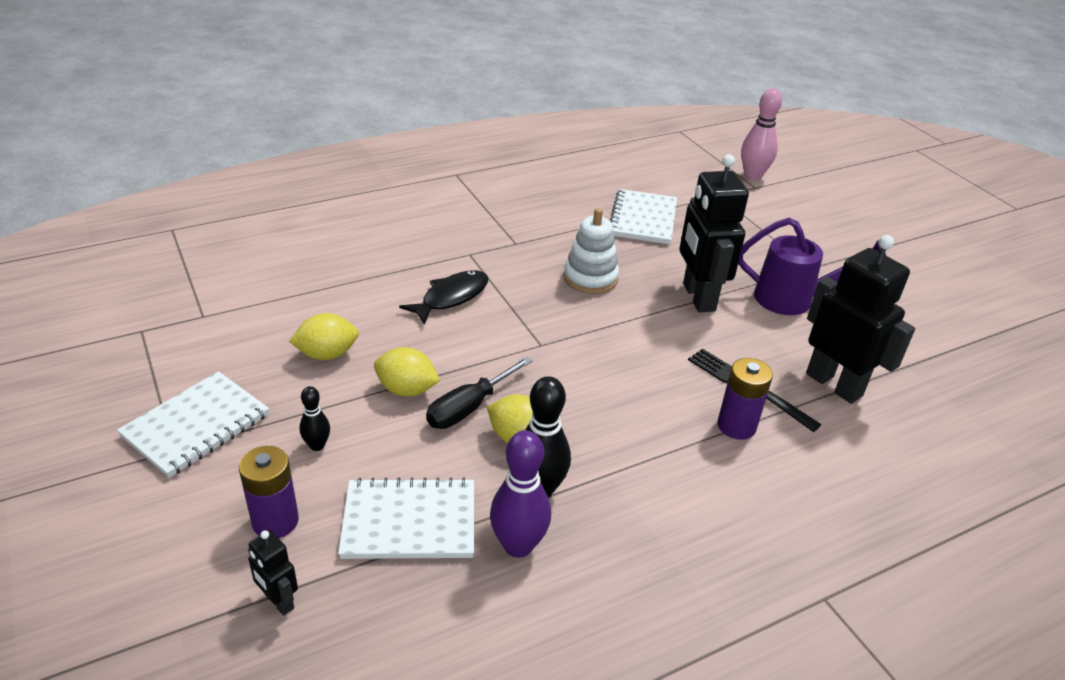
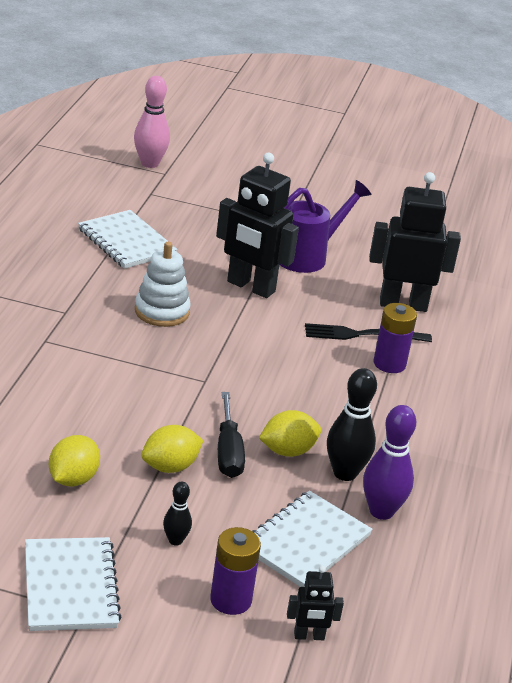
camera: 50 degrees left, 5 degrees down
black fish [399,270,488,325] -> none

